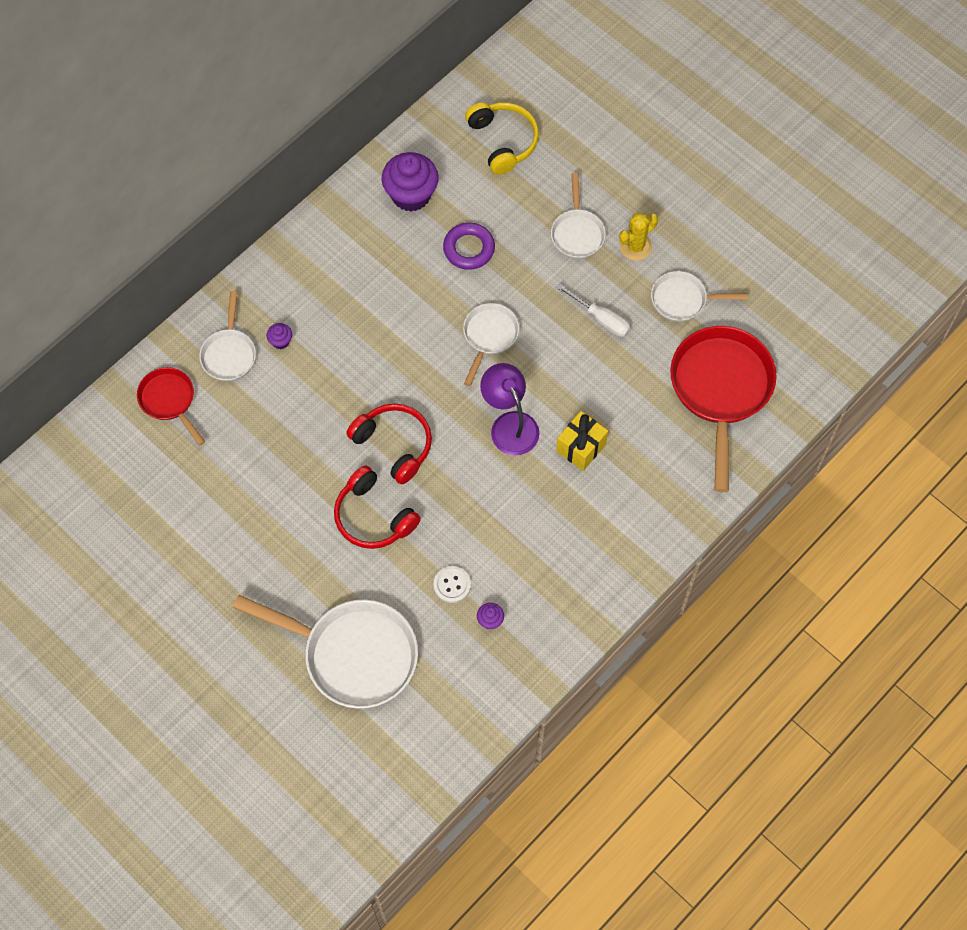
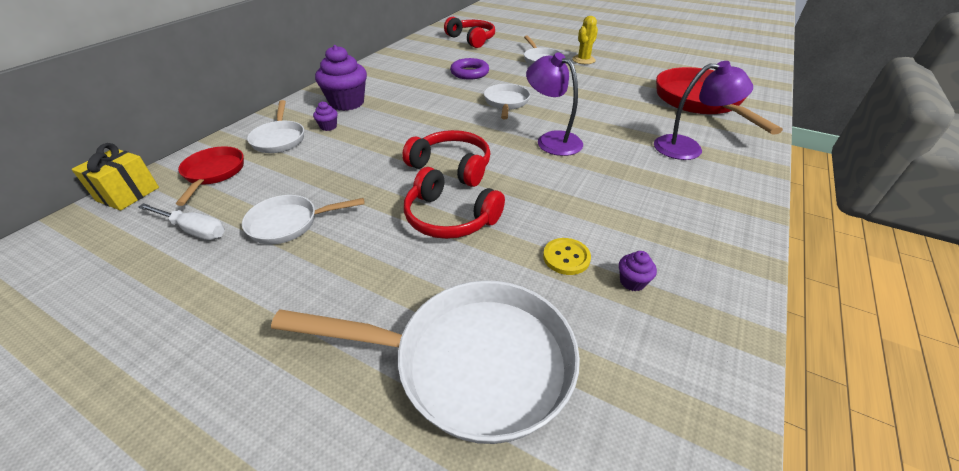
camera: 15 degrees left, 25 degrees down
red pan [137,367,205,446] -> red pan turned 45 degrees clockwise [176,146,244,206]
purple cupcake [382,152,439,212] -> purple cupcake moved to [315,45,367,111]
white button [433,566,471,603] -> yellow button [543,238,591,275]
yellow headphones [465,102,539,175] -> red headphones [444,17,495,48]
yellow gift [556,411,608,471] -> yellow gift moved to [72,143,159,211]
white screwdriver [557,284,630,337] -> white screwdriver moved to [138,203,225,240]
white pan [651,271,748,322] -> white pan moved to [242,195,365,244]
none -> purple lamp [654,61,753,160]

